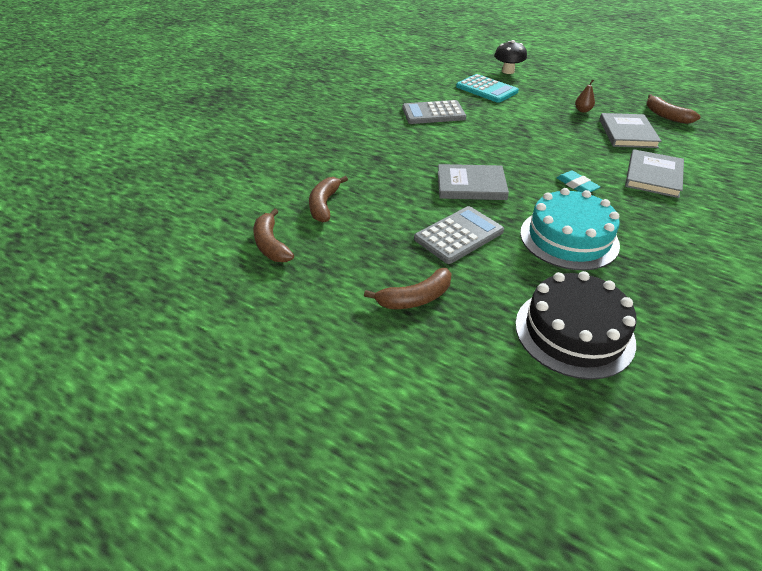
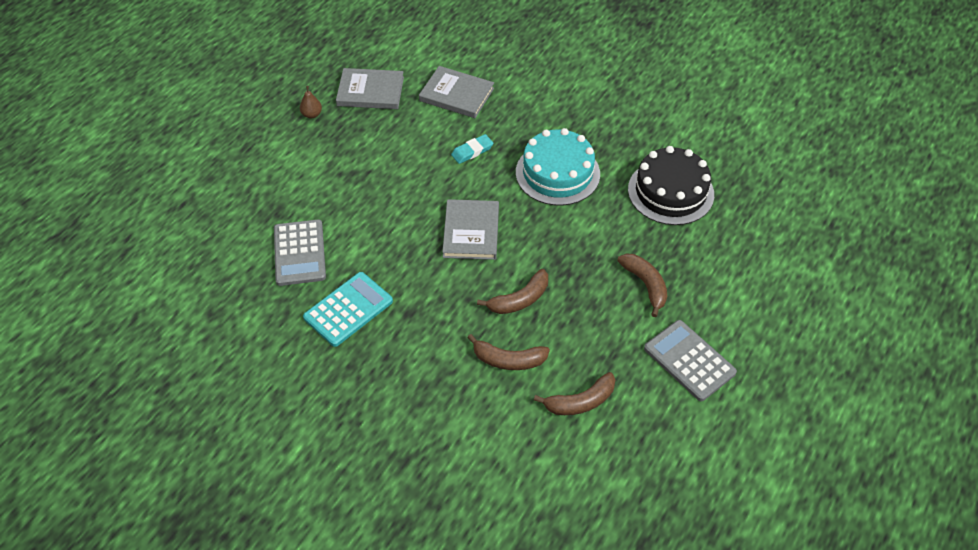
camera: 90 degrees left, 10 degrees up
grey calculator [414,206,504,264] -> grey calculator moved to [644,320,737,401]
turquoise calculator [456,74,519,103] -> turquoise calculator moved to [303,272,393,347]
black mushroom [494,40,527,74] -> none
brown banana [647,94,701,124] -> brown banana moved to [477,269,548,314]

